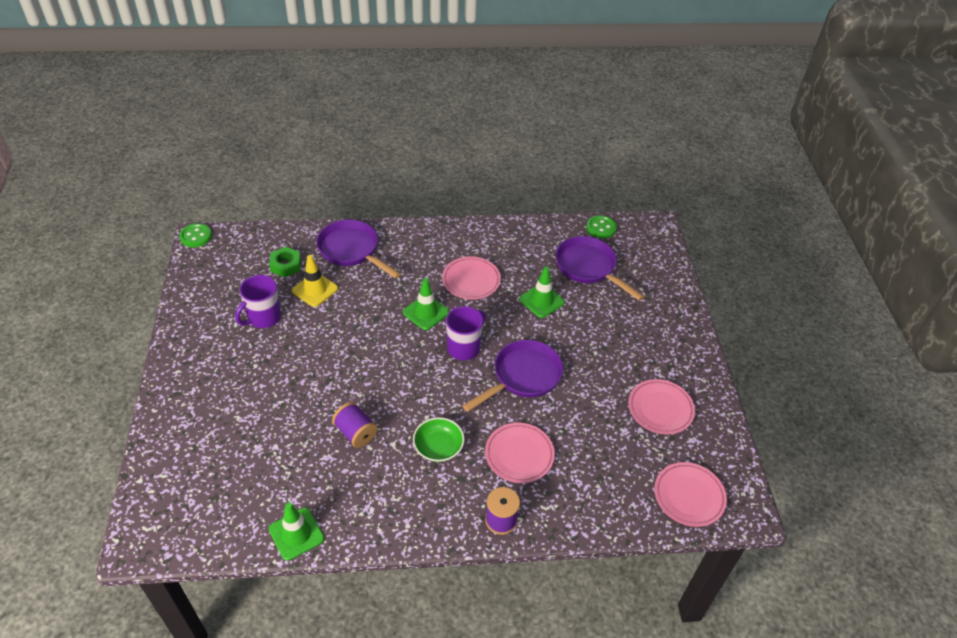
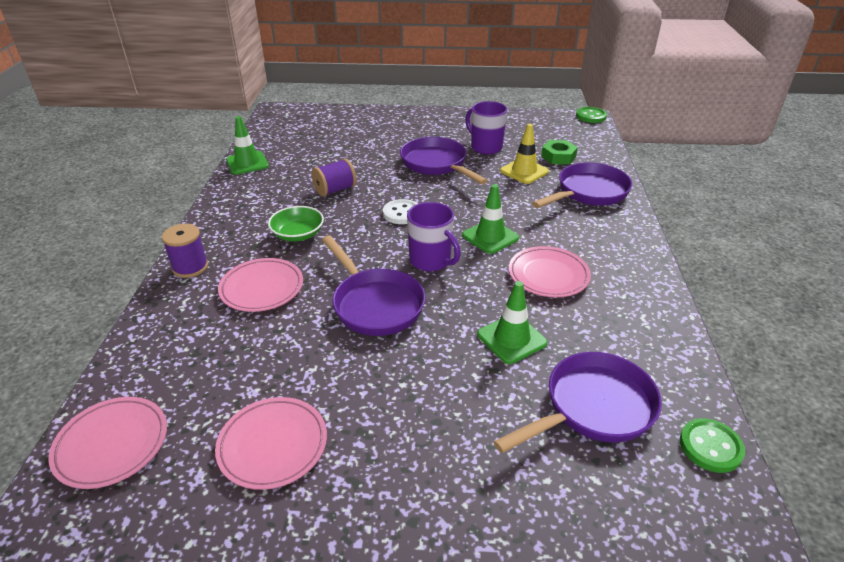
camera: 100 degrees right, 10 degrees down
none -> white button [383,199,418,224]
none -> purple pan [400,137,488,185]

